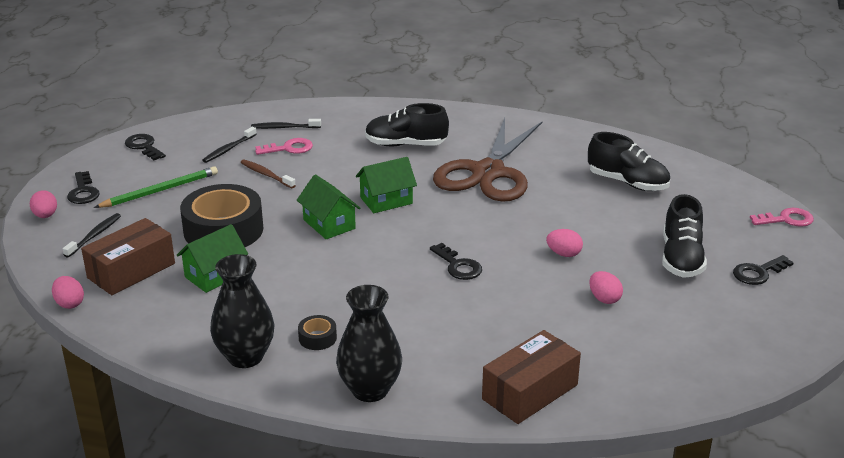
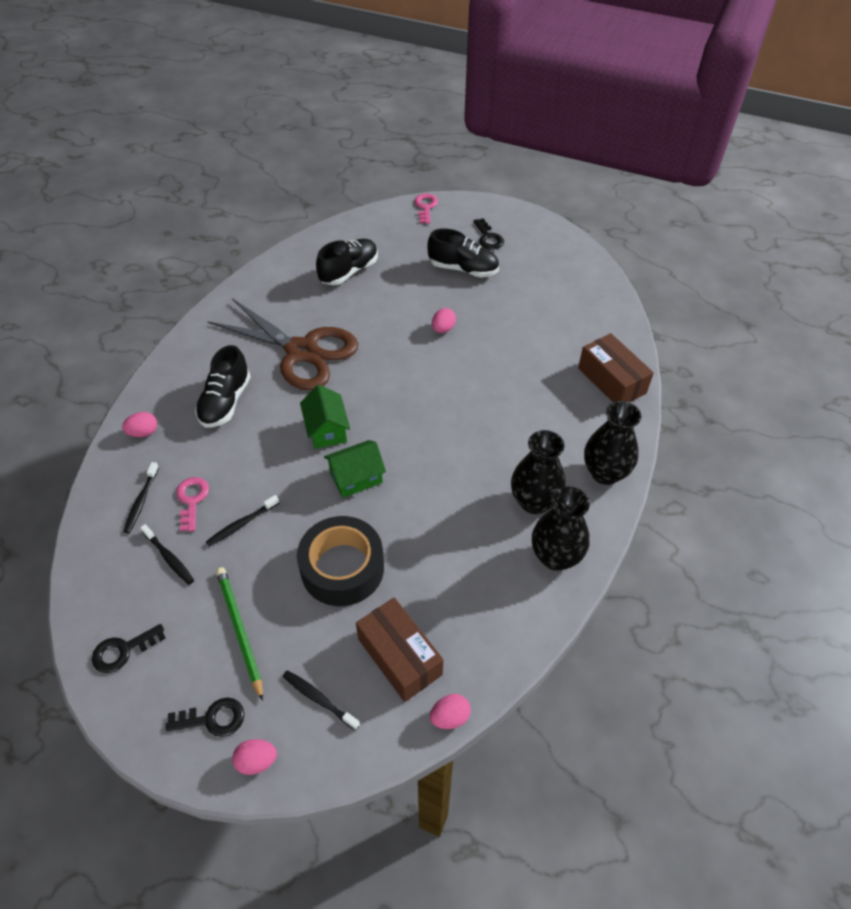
camera: 80 degrees left, 20 degrees up
green house [177,224,248,293] -> none
brown toothbrush [240,160,296,188] -> black toothbrush [206,495,279,546]
black tape [298,315,337,350] -> black vase [511,430,566,514]
black key [430,243,482,280] -> none
pink egg [589,271,623,304] -> pink egg moved to [122,412,157,437]

